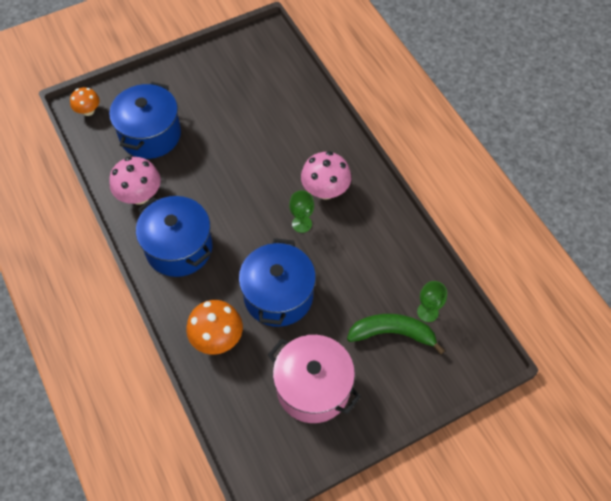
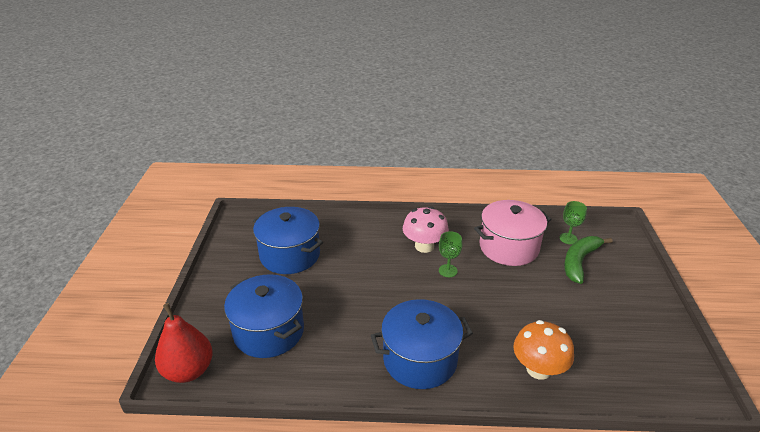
camera: 60 degrees left, 25 degrees down
orange mushroom [70,87,100,116] -> red pear [155,303,213,383]
pink mushroom [109,157,161,205] -> none
blue pot [239,238,316,327] -> blue pot moved to [253,207,323,274]
pink pot [268,335,361,423] -> pink pot moved to [474,200,552,266]

